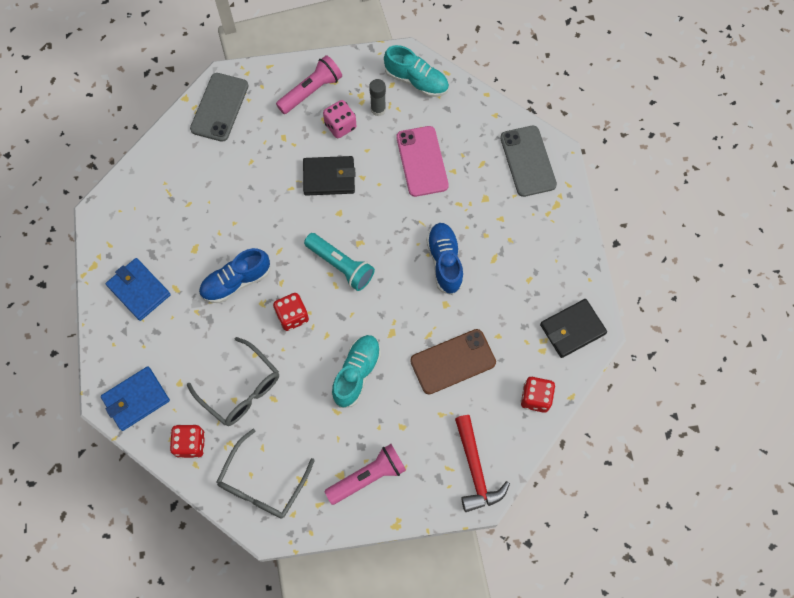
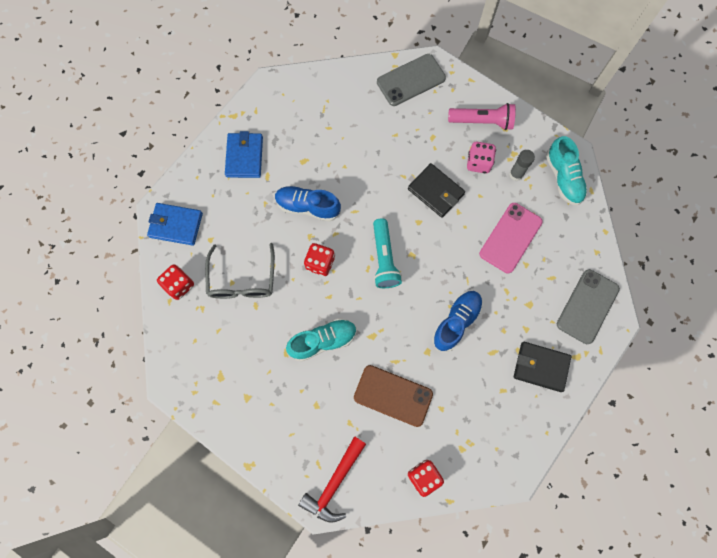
camera: 45 degrees right, 5 degrees up
grey glasses [216,429,315,519] -> none
pink flashlight [324,444,406,505] -> none
black wallet [540,299,607,358] -> black wallet moved to [514,342,571,392]

